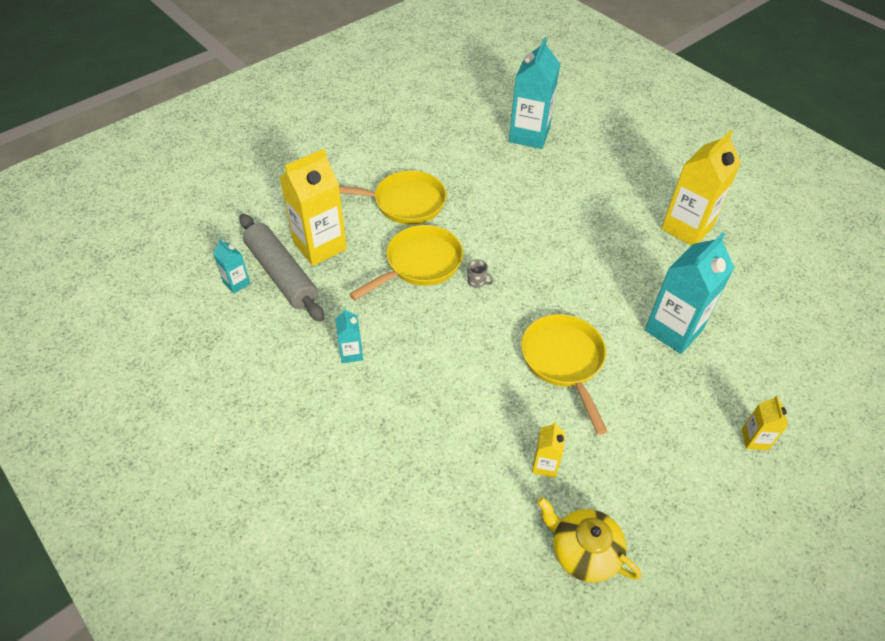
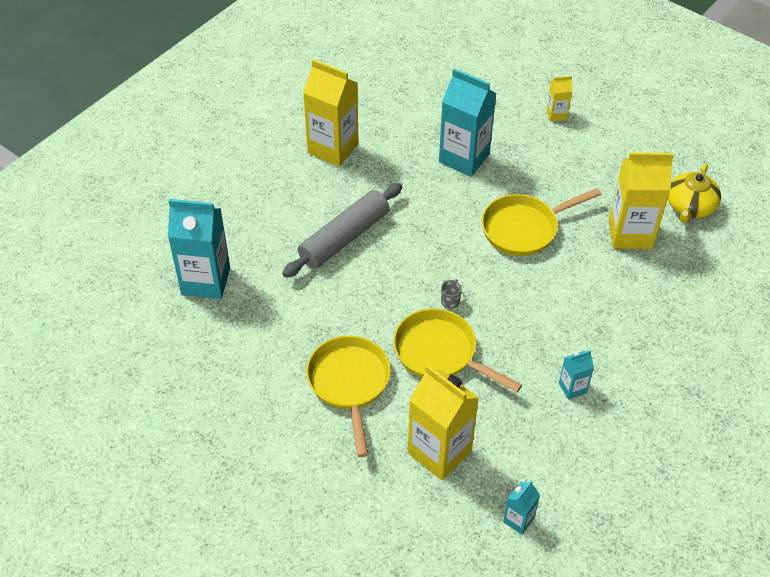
camera: 100 degrees left, 0 degrees up
grey rolling pin [239,214,324,322] -> grey rolling pin moved to [282,183,402,278]
yellow carton [532,422,566,478] -> yellow carton [609,152,674,249], size x2.09

